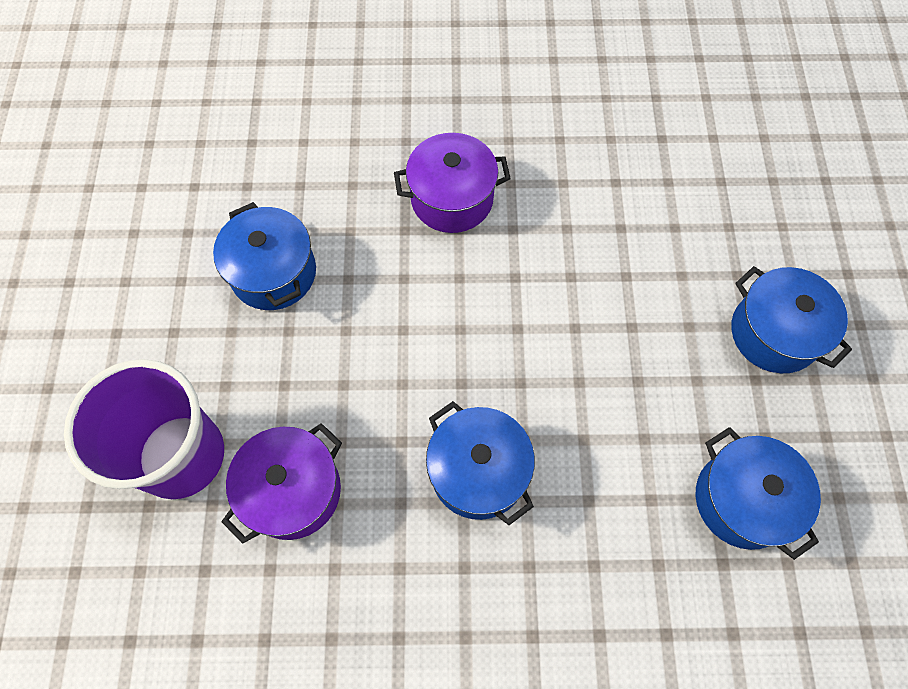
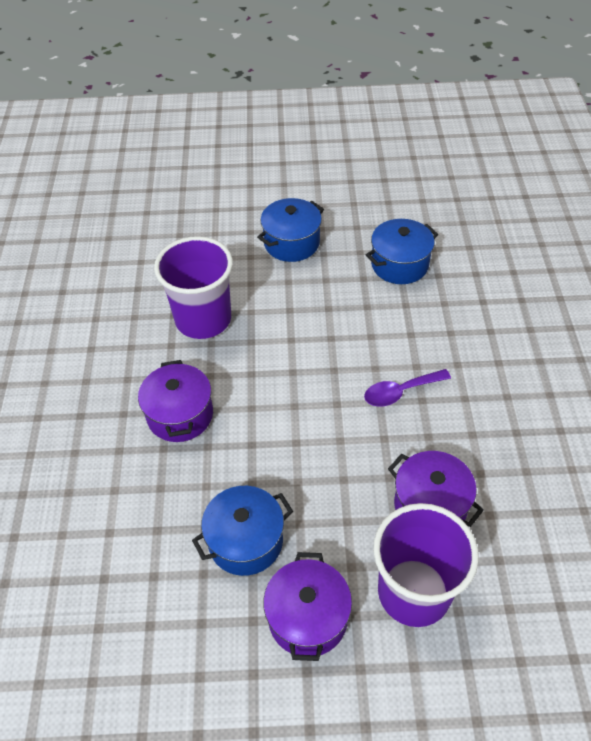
camera: 90 degrees left, 15 degrees down
blue pot [426,401,535,525] -> purple spoon [364,369,451,407]
none -> purple cup [154,236,233,339]
none -> purple pot [263,552,352,661]

